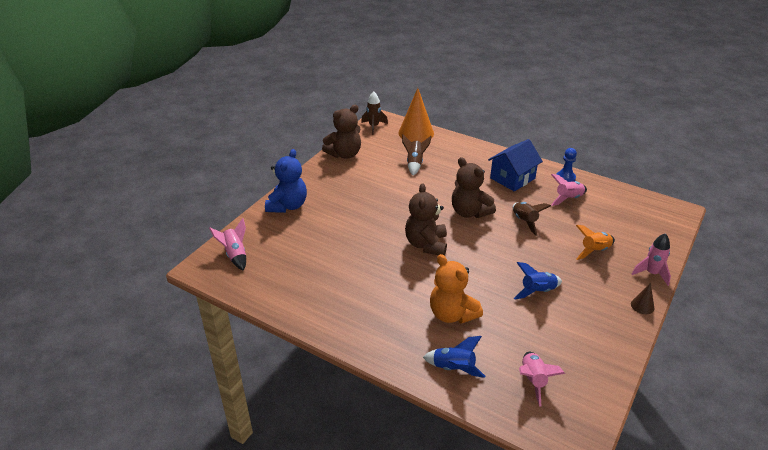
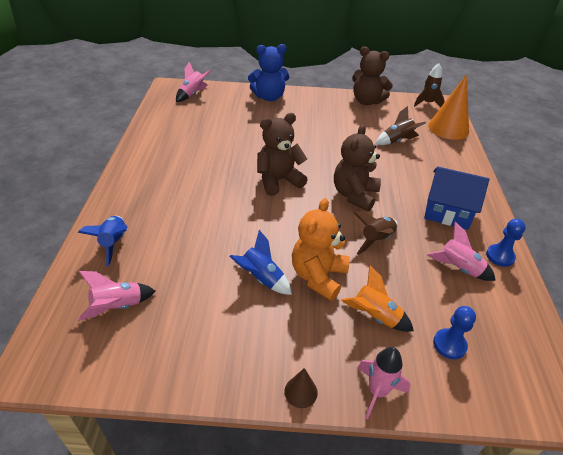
camera: 60 degrees right, 5 degrees up
orange teddy bear [430,254,483,324] -> orange teddy bear moved to [292,198,350,301]
none -> blue pawn [433,306,476,359]

